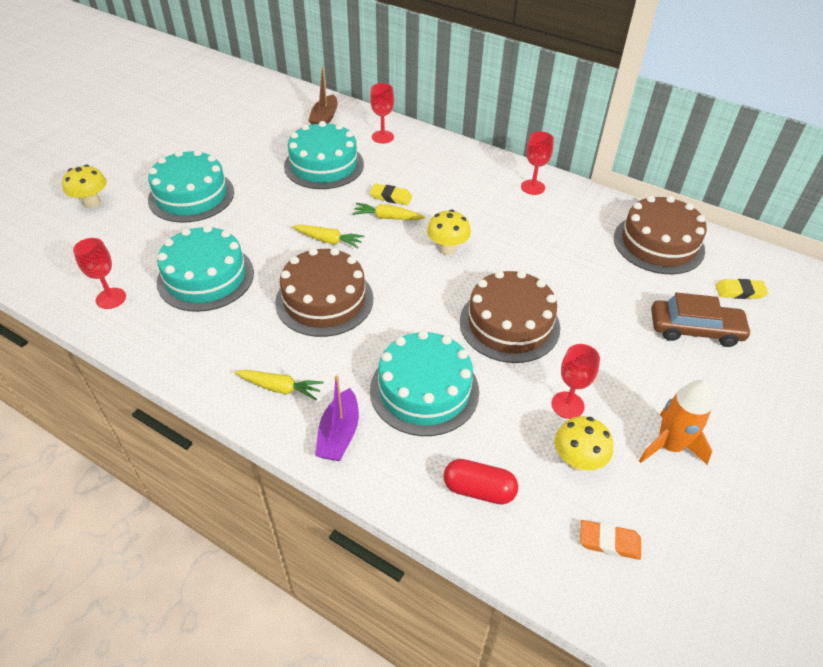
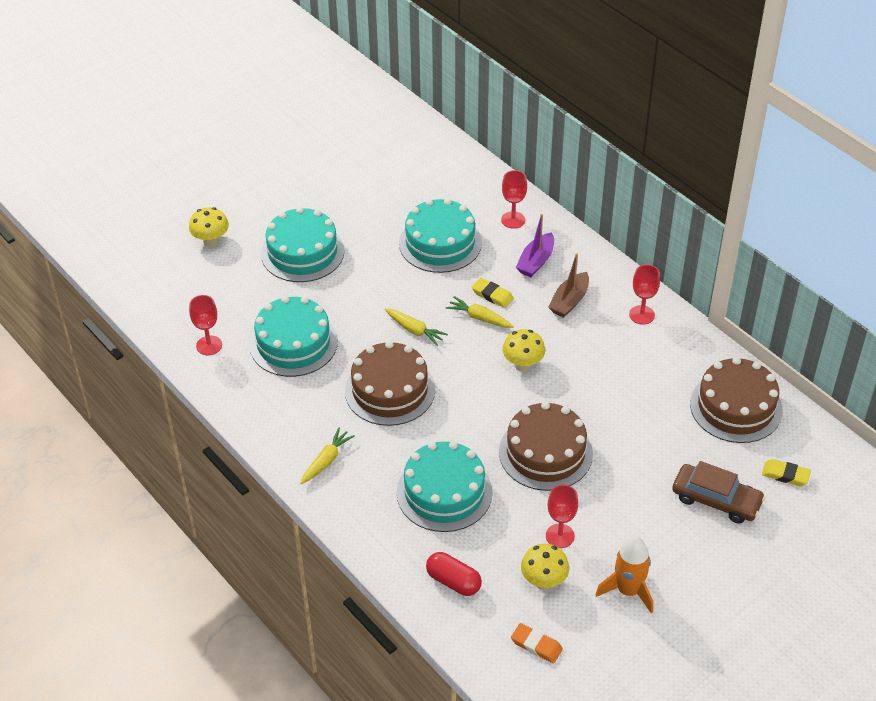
camera: 20 degrees right, 0 degrees up
yellow carrot [235,370,324,400] -> yellow carrot turned 90 degrees counterclockwise [300,427,355,484]
brown boat [308,66,338,125] -> brown boat moved to [548,253,589,318]
purple boat [315,375,359,461] -> purple boat moved to [516,214,554,277]

